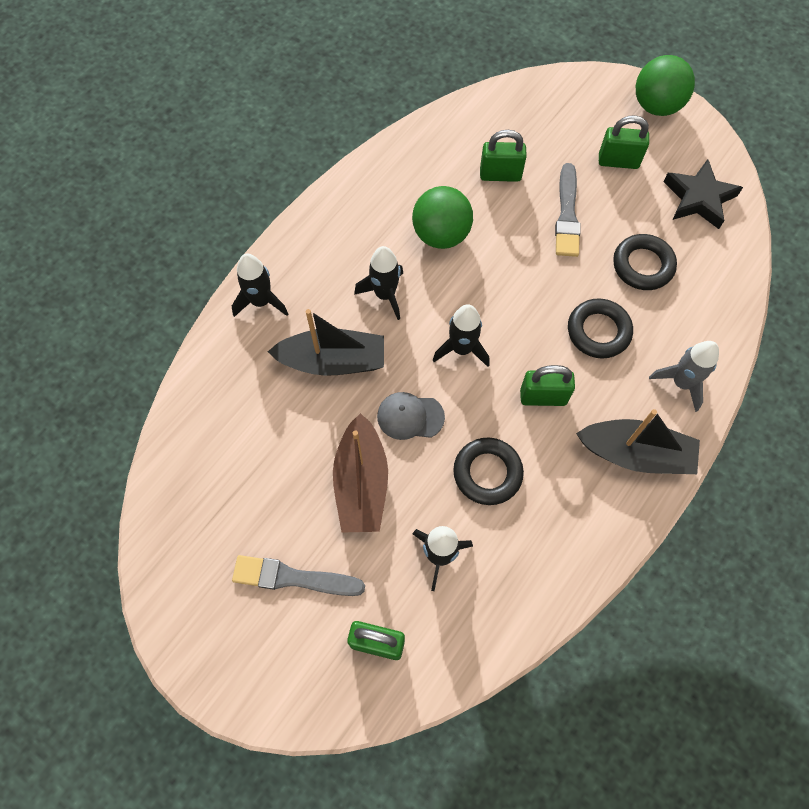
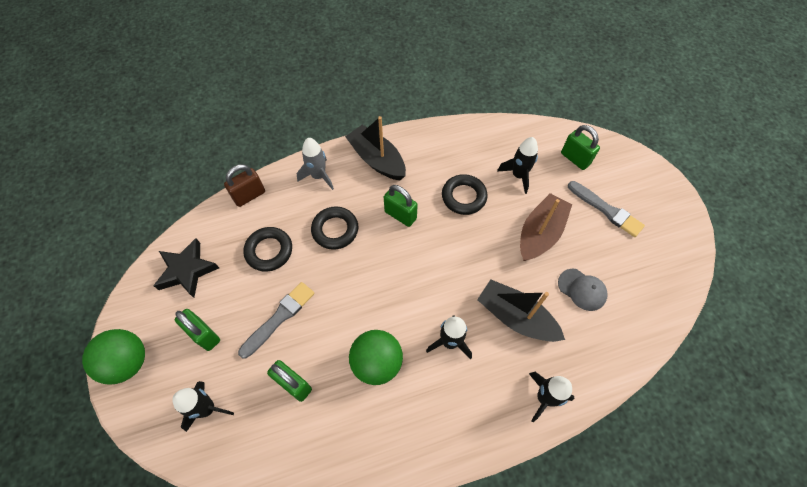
camera: 145 degrees left, 5 degrees down
grey cap [377,392,445,440] -> grey cap moved to [558,269,608,311]
black rocket [433,304,490,367] -> black rocket moved to [172,381,234,432]
none -> brown padlock [224,164,265,207]

